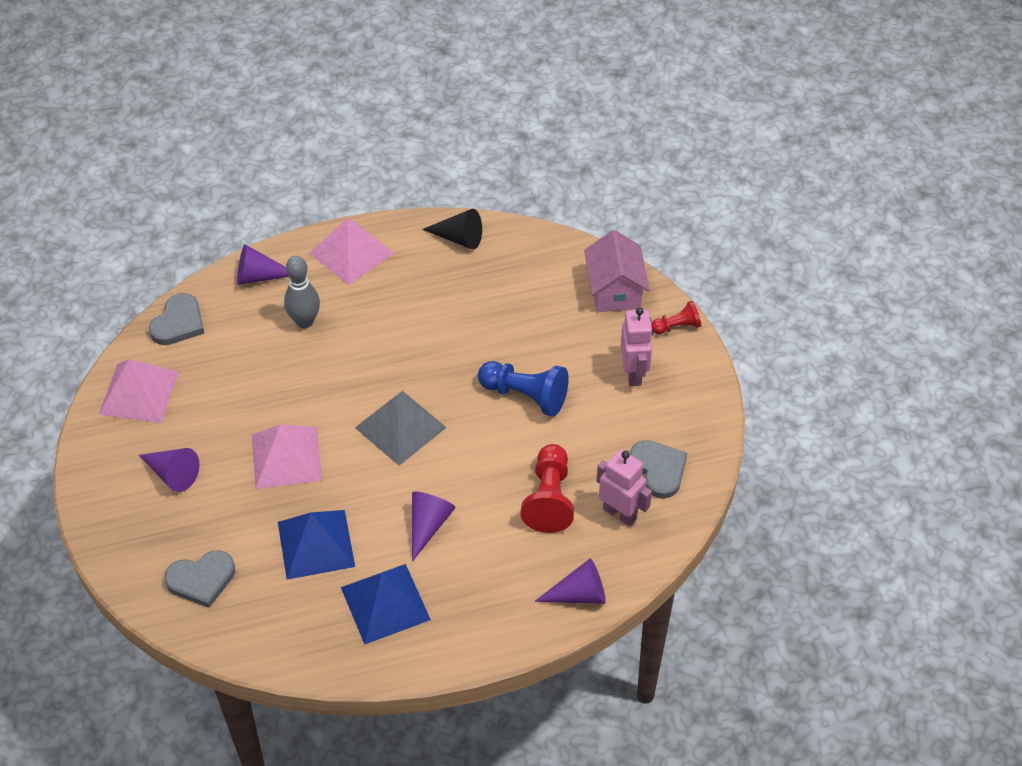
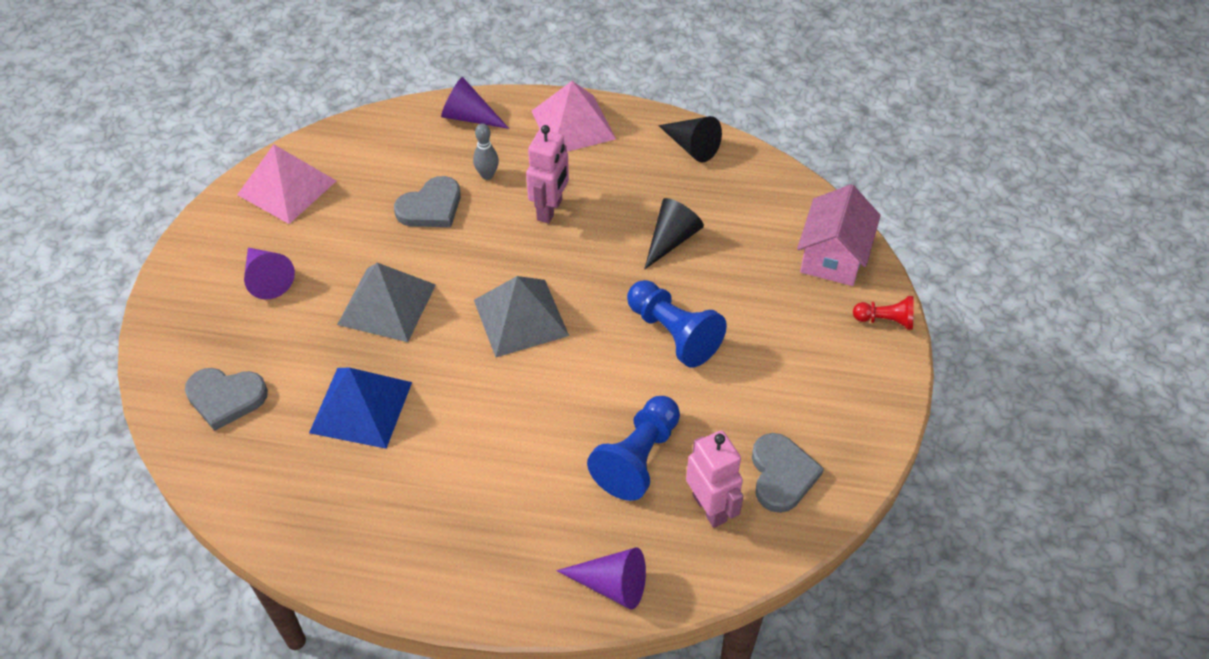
camera: 25 degrees right, 0 degrees up
grey heart [149,293,204,345] -> grey heart moved to [394,176,461,227]
pink pyramid [252,424,322,489] -> grey pyramid [337,263,436,342]
grey bowling pin [284,256,320,328] -> grey bowling pin [473,123,499,180], size x0.64
blue pyramid [341,564,431,644] -> none
purple cone [412,492,456,562] -> none
red pawn [521,444,574,533] -> blue pawn [587,396,680,501]
pink robot [621,307,653,386] -> pink robot moved to [526,125,569,224]
none -> black cone [644,198,704,269]

